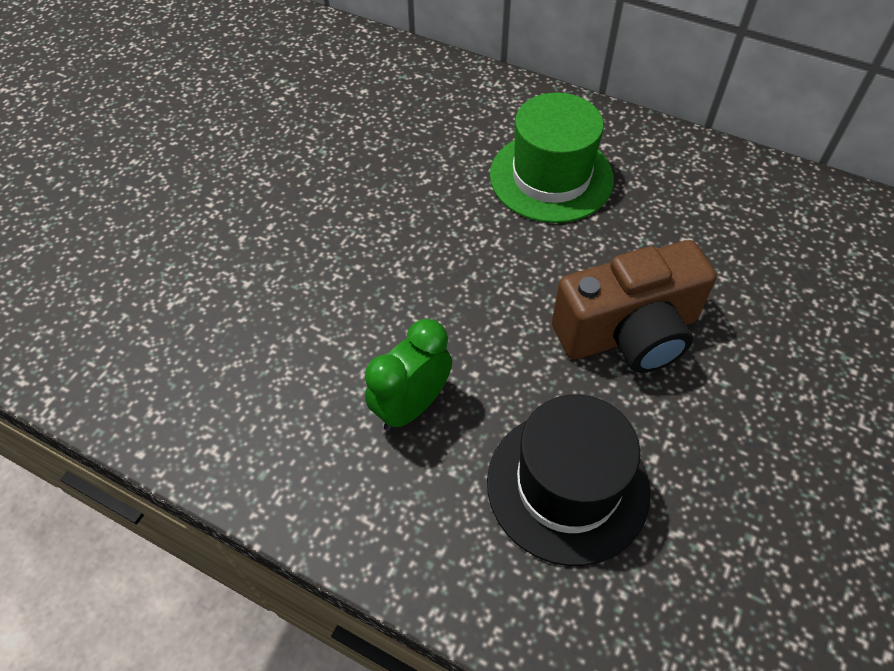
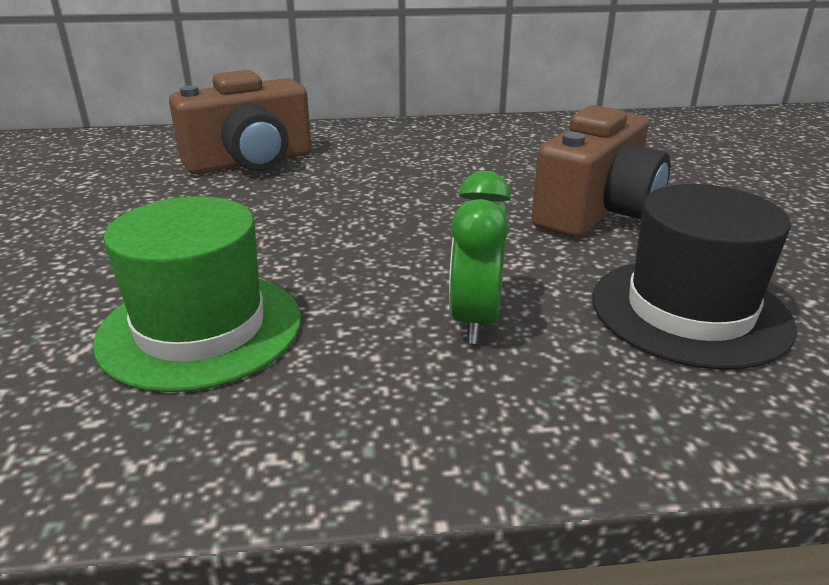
camera: 35 degrees left, 25 degrees down
green hat [490,93,614,223] -> green hat moved to [93,196,301,392]
none -> brown camera [169,70,312,174]

